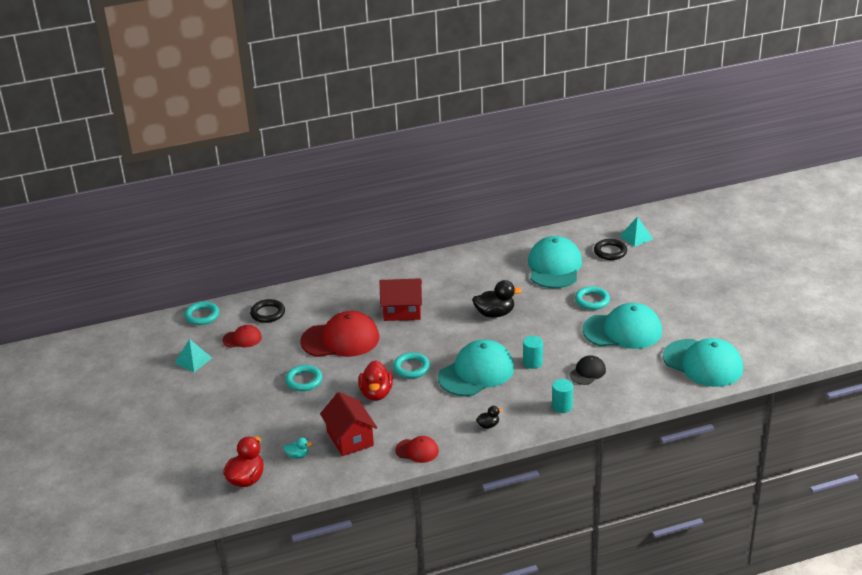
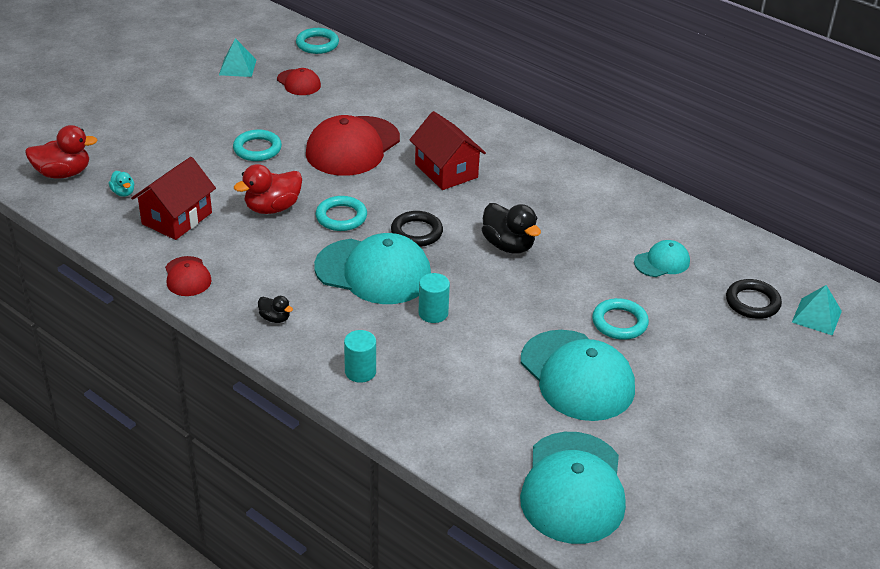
camera: 55 degrees right, 5 degrees up
black ring [250,299,285,323] -> black ring moved to [391,211,443,247]
red cap [300,311,379,357] -> red cap turned 75 degrees clockwise [306,115,400,176]
turquoise cap [528,236,582,288] -> turquoise cap [634,240,690,277], size x0.50
black cap [570,356,606,385] -> none

